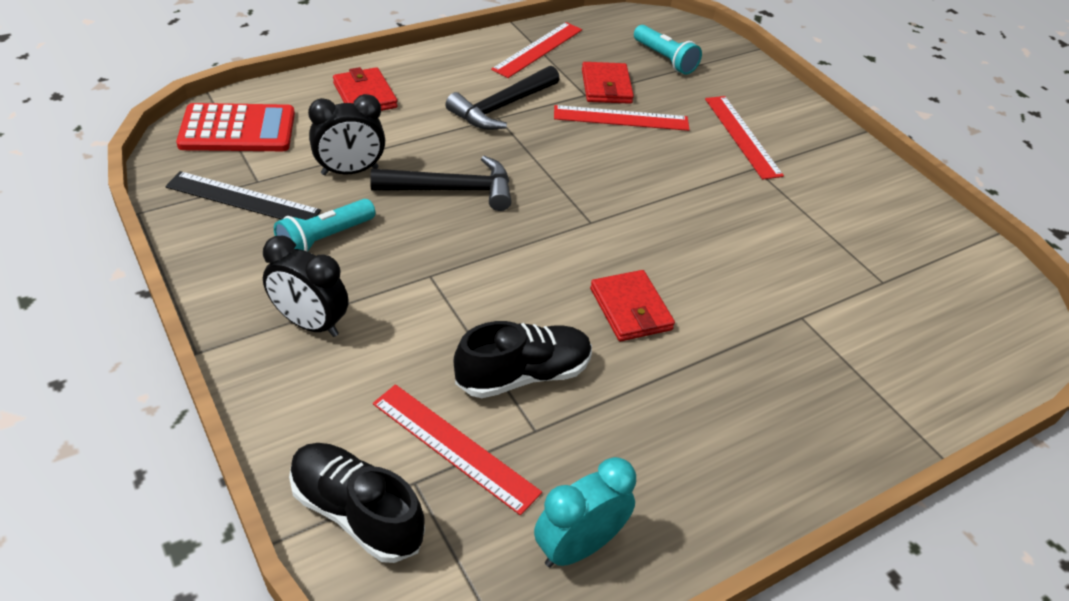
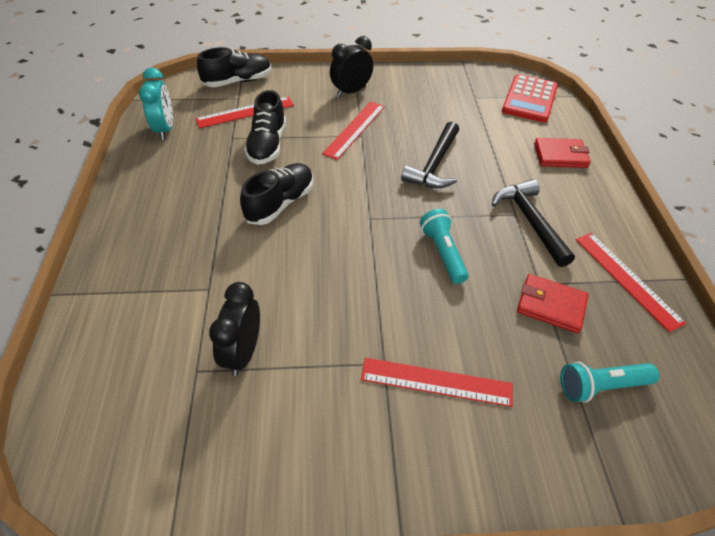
camera: 120 degrees right, 5 degrees up
black ruler [165,171,321,220] -> none
turquoise flashlight [274,199,375,252] -> turquoise flashlight moved to [420,209,469,284]
black clock [308,94,385,175] -> black clock moved to [209,282,260,376]
red ruler [554,105,690,131] -> red ruler moved to [322,102,385,160]
red wallet [590,270,675,341] -> black shoe [240,163,313,225]

